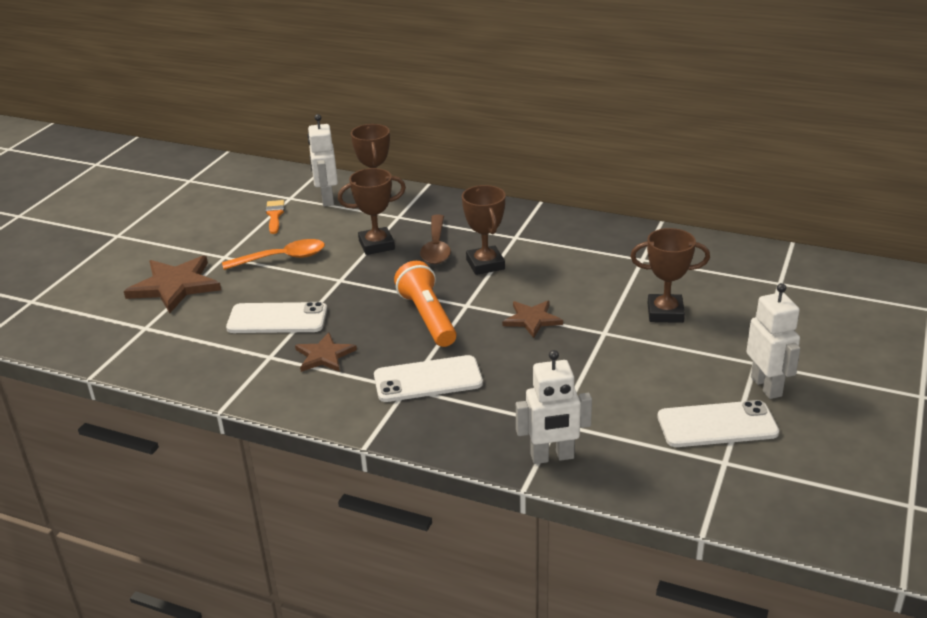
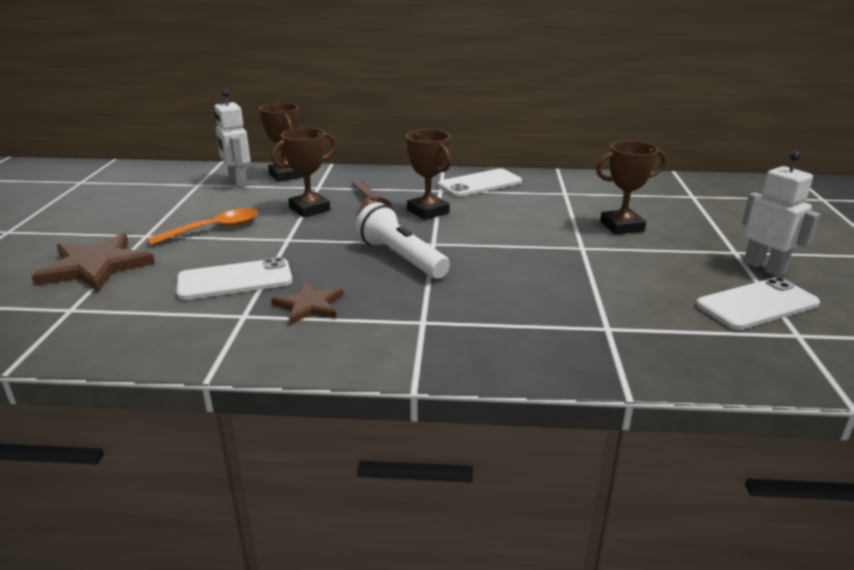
camera: 20 degrees left, 5 degrees down
orange brush [266,200,285,234] -> none
white phone [374,355,483,402] -> white phone moved to [438,169,522,197]
orange flashlight [394,261,457,347] -> white flashlight [356,202,450,279]
brown star [502,301,563,338] -> none
white robot [516,350,592,464] -> none

